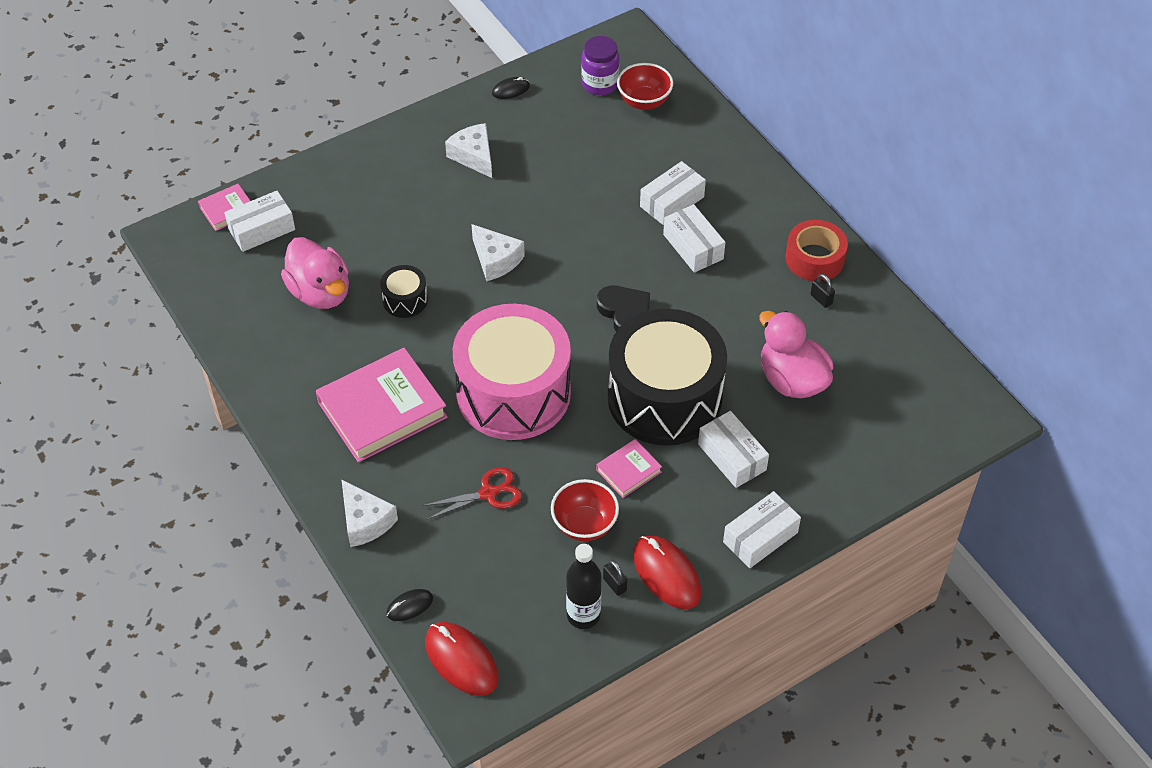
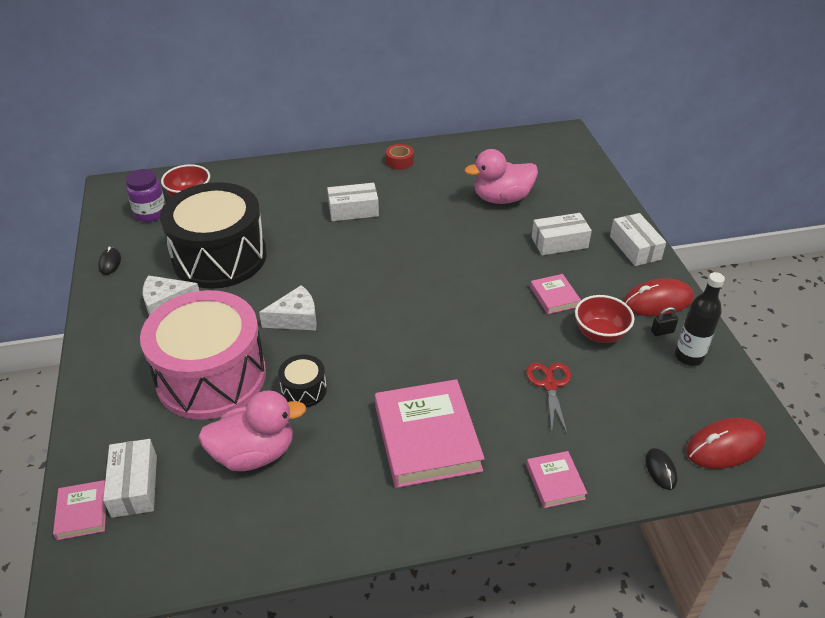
camera: 70 degrees left, 10 degrees down
white cheese [341,479,398,547] -> pink book [526,451,587,508]
pink drum [453,304,571,440] -> pink drum moved to [140,290,266,420]
black heart [597,286,650,332] -> none
black drum [608,309,727,446] -> black drum moved to [160,182,267,289]
white box [640,161,706,225] -> none
red tape [785,220,848,281] -> red tape [386,144,414,170], size x0.63
black padlock [810,274,835,308] -> none

